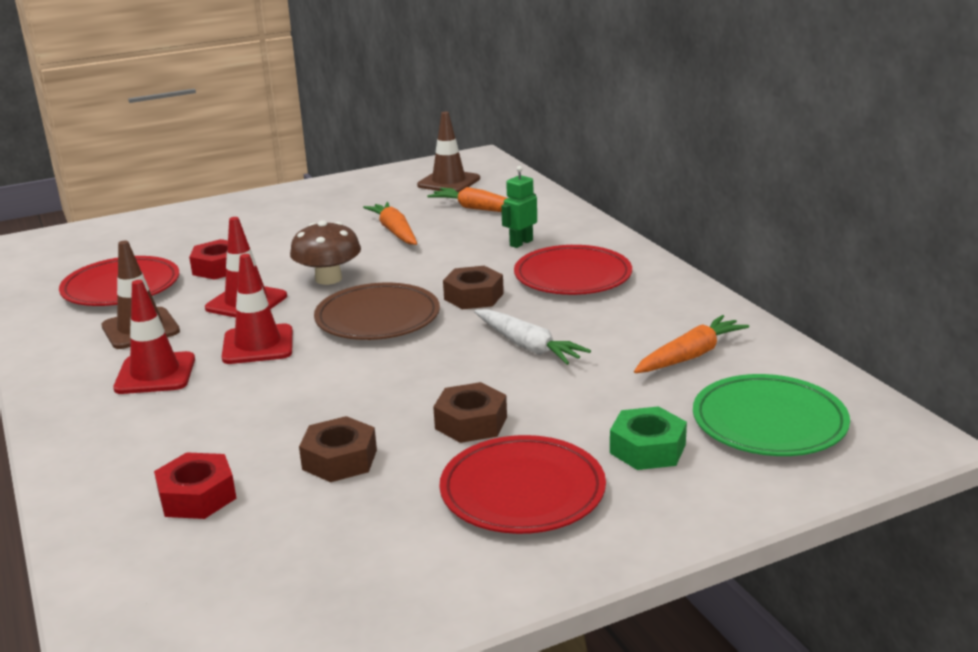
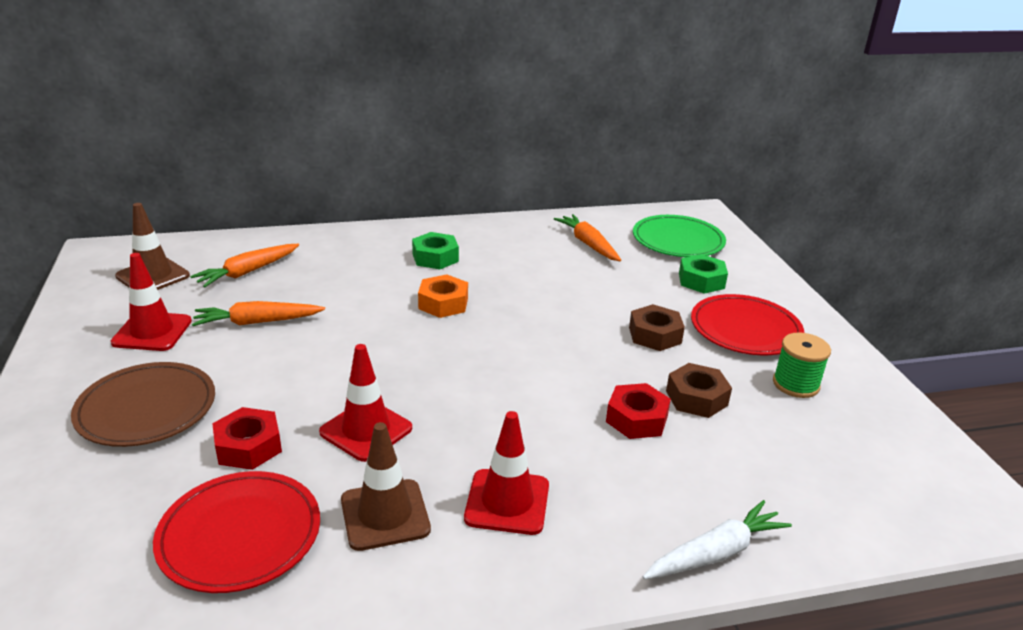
camera: 80 degrees left, 5 degrees up
red nut [154,452,237,519] -> red nut moved to [606,383,671,439]
red traffic cone [222,254,293,364] -> red traffic cone moved to [111,253,192,351]
brown mushroom [290,220,361,285] -> none
brown plate [314,283,440,340] -> brown plate moved to [71,362,215,447]
brown nut [443,266,504,309] -> orange nut [418,274,468,318]
white carrot [474,309,591,365] -> white carrot moved to [643,500,792,580]
green robot [501,166,537,248] -> none
red plate [514,245,632,295] -> green nut [412,232,459,269]
none -> green spool [773,332,831,398]

